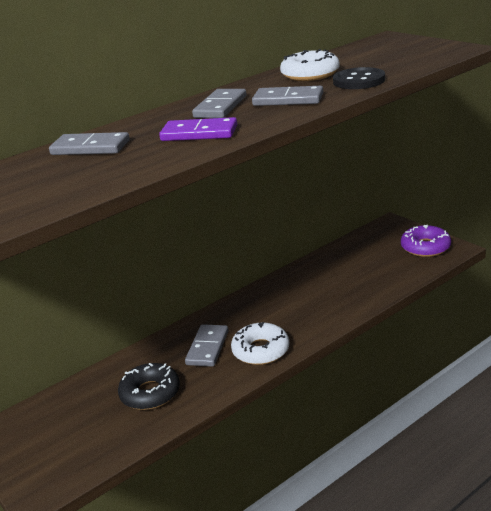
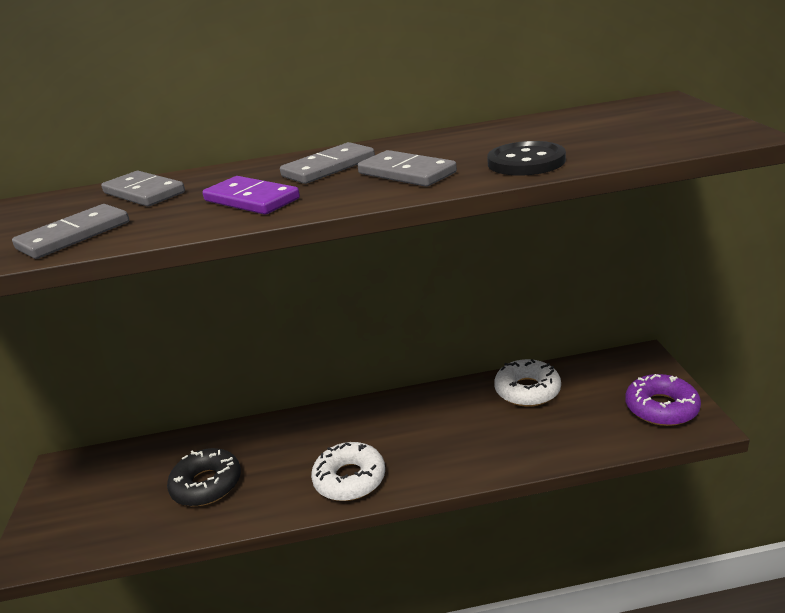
camera: 30 degrees right, 0 degrees up
grey domino [185,324,229,367] -> grey domino moved to [12,204,129,259]
white donut [280,49,340,81] -> white donut moved to [494,359,561,407]

